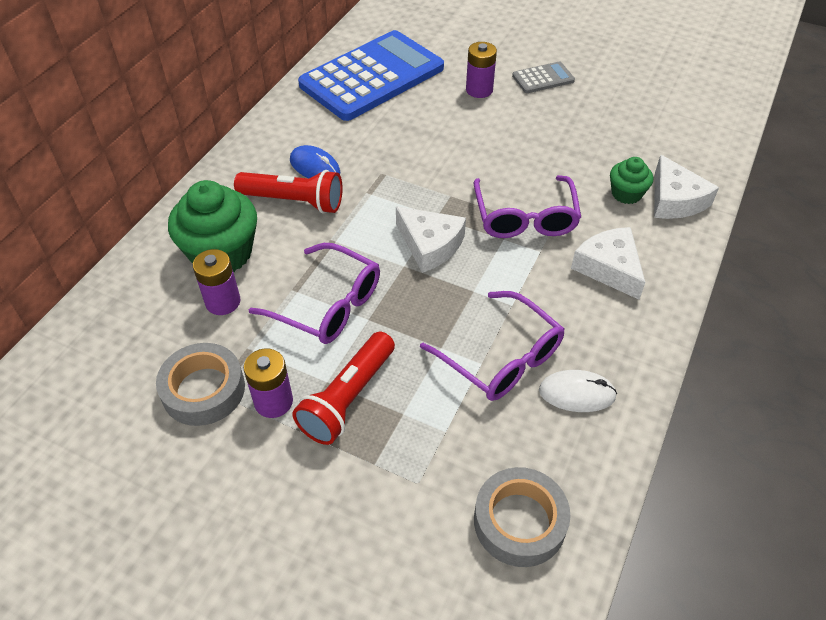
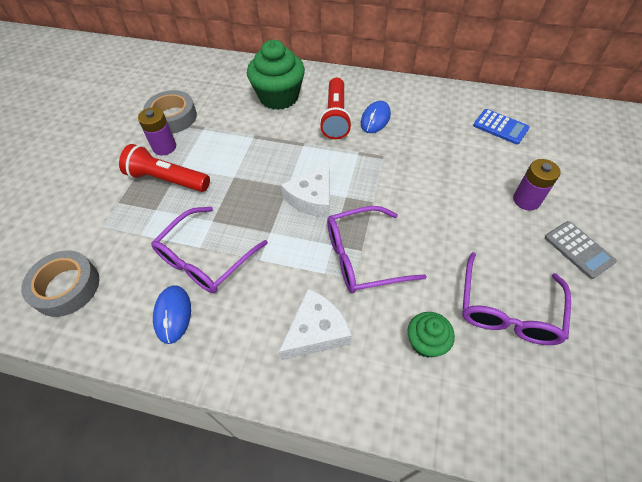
camera: 80 degrees right, 5 degrees up
purple battery [193,249,240,315] -> none
purple glasses [249,243,380,344] -> purple glasses moved to [462,252,571,345]
blue calculator [298,30,444,121] -> blue calculator [473,109,530,145], size x0.42
white mouse [539,370,617,412] -> blue mouse [153,285,191,344]
white cheese [654,155,719,219] -> none

